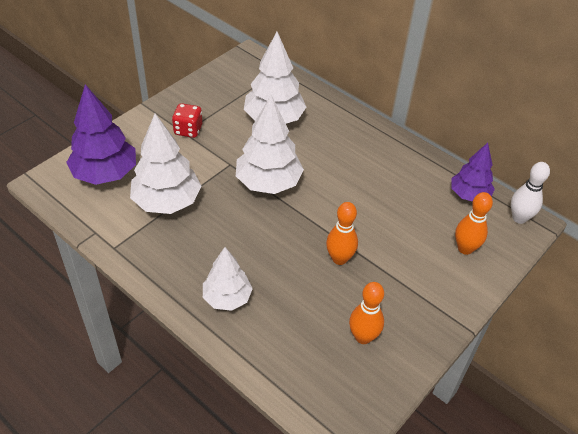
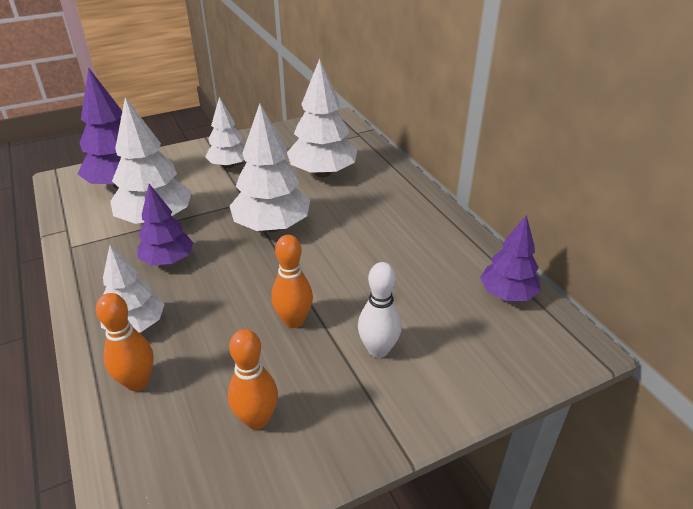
camera: 25 degrees right, 10 degrees down
red dice [172,103,202,138] -> white tree [205,97,245,168]
orange bowling pin [455,192,493,255] -> orange bowling pin moved to [96,293,154,391]
white bowling pin [511,162,550,224] -> white bowling pin moved to [358,262,402,358]
none -> purple tree [138,184,194,265]

